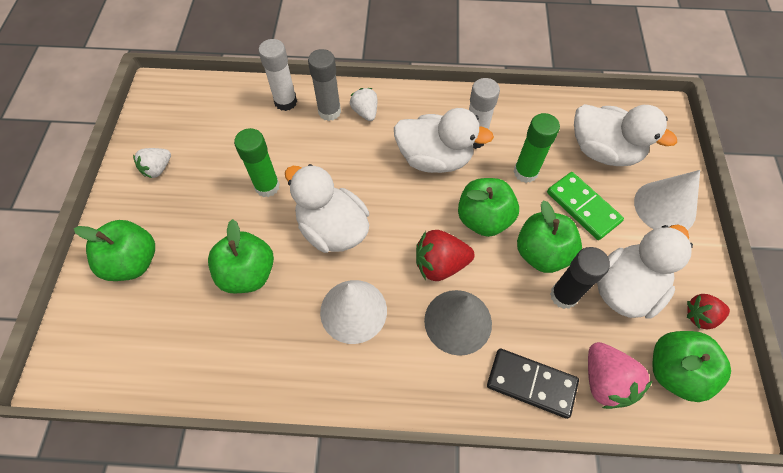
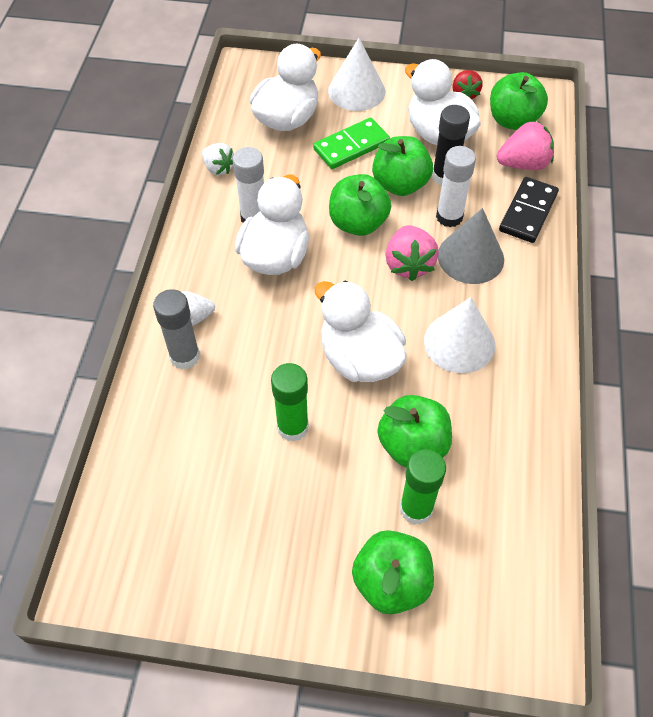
camera: 85 degrees left, 5 degrees down
white strawberry [133,148,171,178] -> white strawberry moved to [202,143,234,175]
white glue stick [258,39,297,111] -> white glue stick moved to [436,146,476,227]
white duck [285,164,369,253] -> white duck turned 90 degrees clockwise [315,281,407,382]
red strawberry [416,230,475,281] -> pink strawberry [385,225,439,281]
green glue stick [513,113,560,183] -> green glue stick moved to [400,449,446,525]

